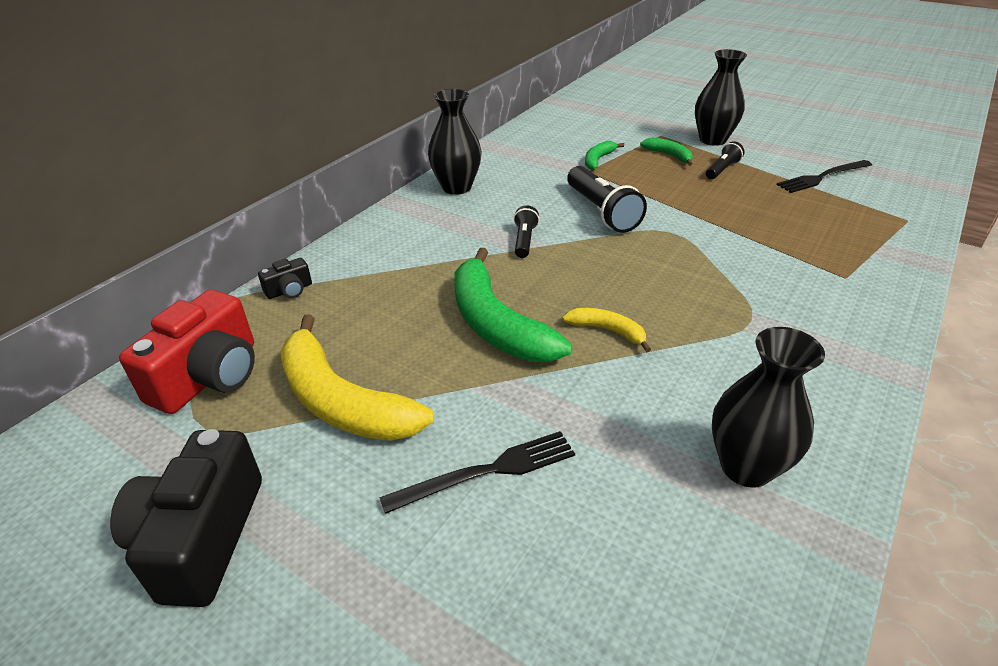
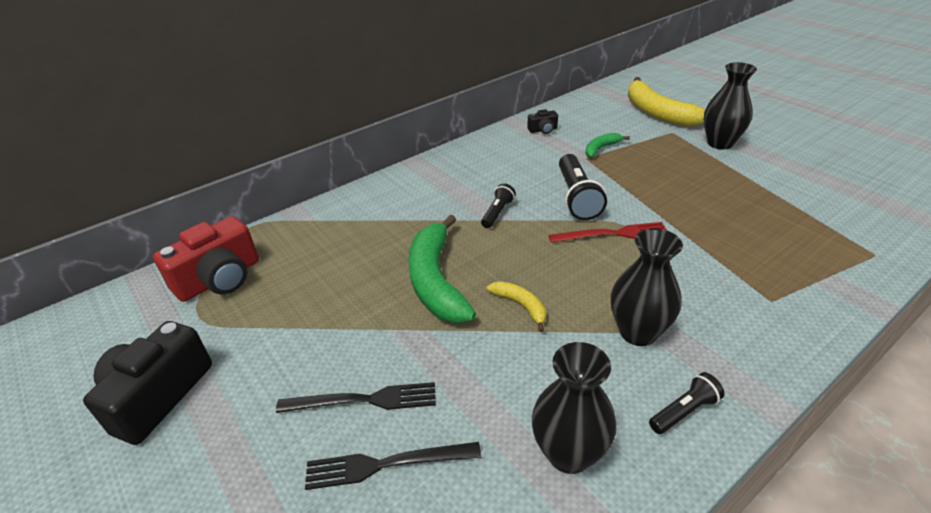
camera: 20 degrees right, 0 degrees up
black camera [258,258,312,299] -> black camera moved to [527,109,558,134]
yellow banana [280,314,434,441] -> yellow banana moved to [628,77,705,127]
black vase [428,89,482,195] -> black vase moved to [611,228,683,346]
green banana [640,137,693,166] -> none
black flashlight [706,141,745,179] -> black flashlight moved to [649,372,725,434]
black fork [776,160,872,193] -> black fork moved to [305,442,481,490]
none -> red fork [549,222,667,243]

